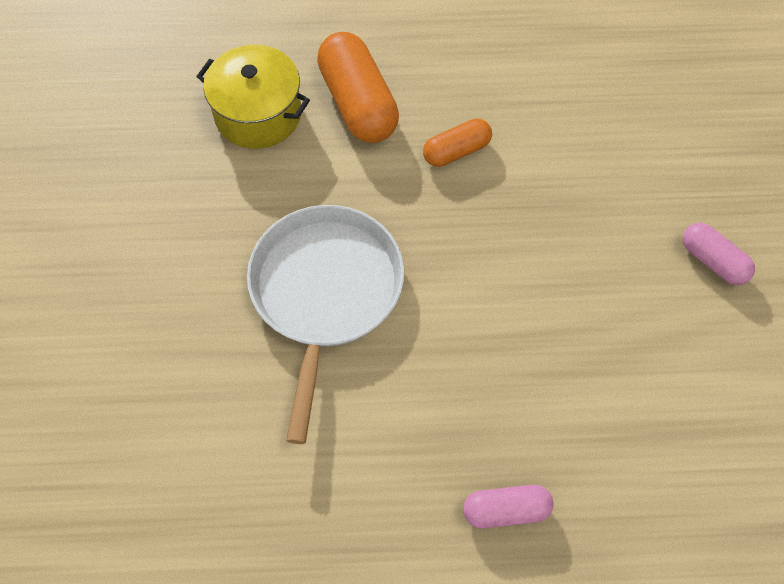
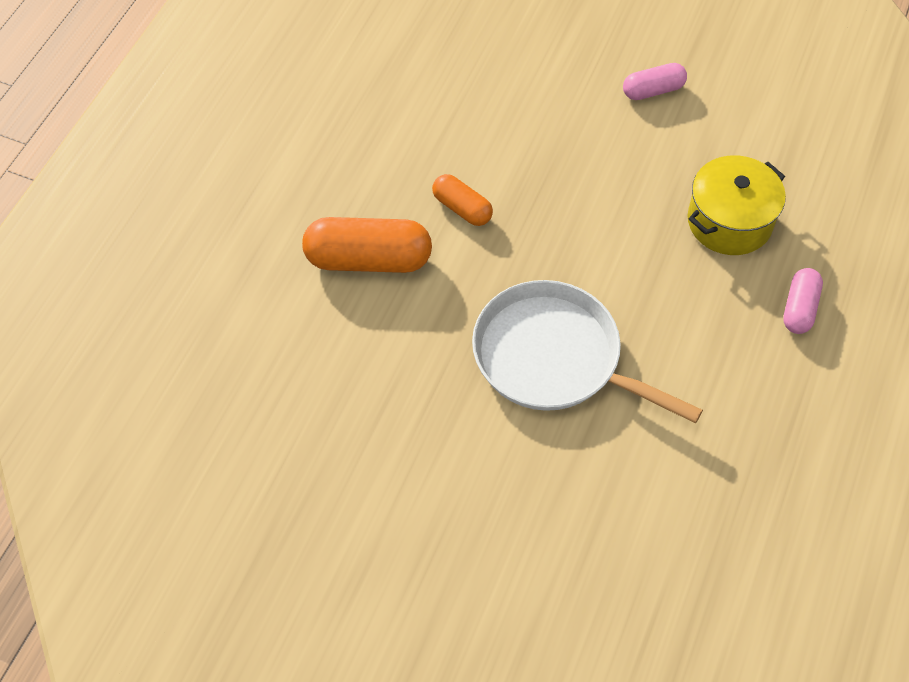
camera: 65 degrees left, 5 degrees down
yellow pot [196,45,310,149] -> yellow pot moved to [687,156,786,255]
orange capsule [423,119,492,167] -> orange capsule turned 45 degrees counterclockwise [432,174,493,226]

